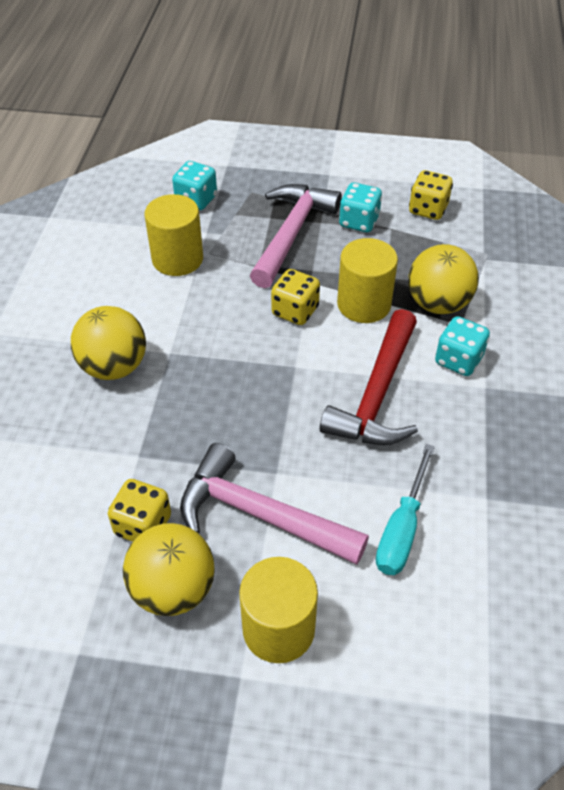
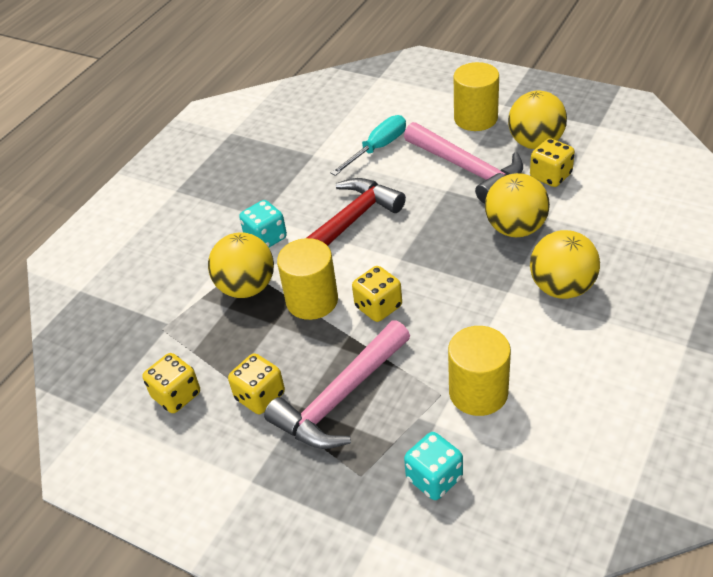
camera: 155 degrees left, 5 degrees down
turquoise dice [339,183,382,232] -> yellow dice [228,353,285,414]
none -> yellow ball [485,173,550,237]

